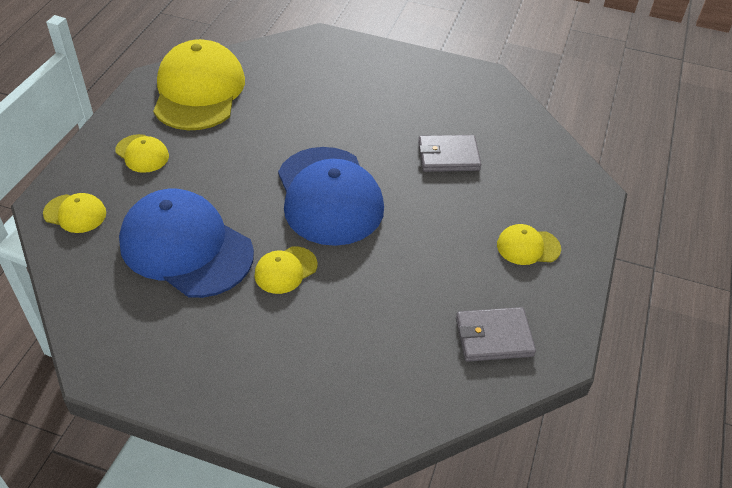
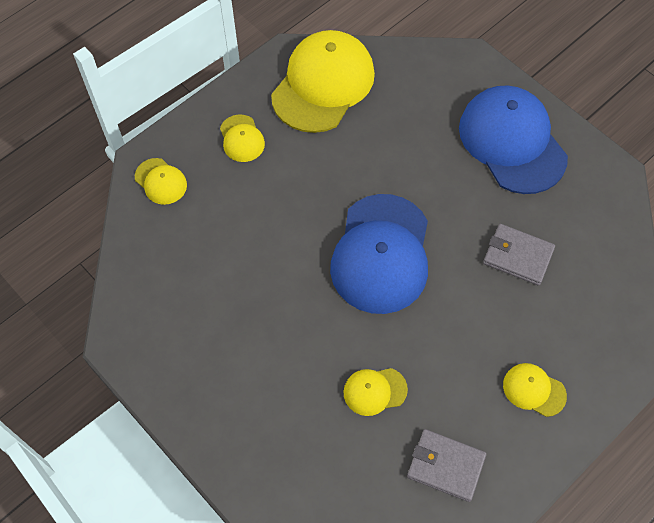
camera: 30 degrees right, 15 degrees up
blue cap [119,189,254,298] -> blue cap moved to [459,85,568,194]
yellow cap [254,246,318,294] -> yellow cap moved to [343,368,408,416]

